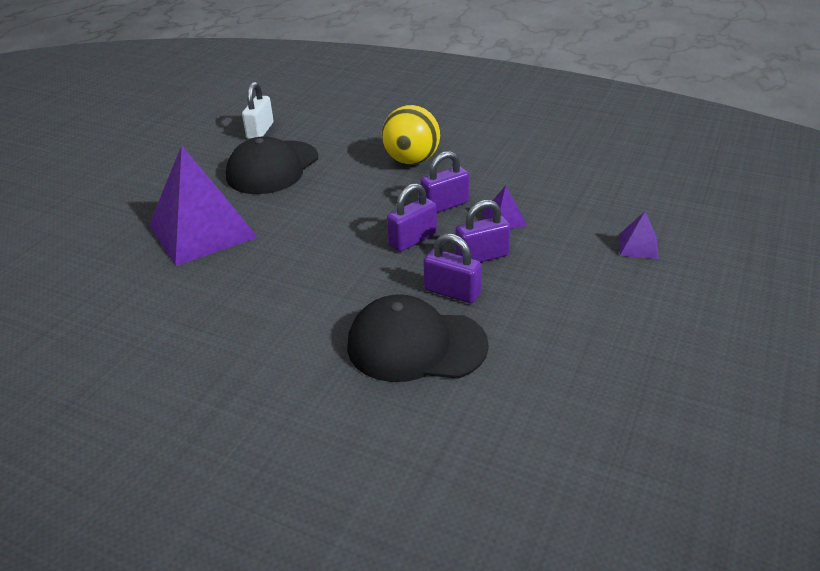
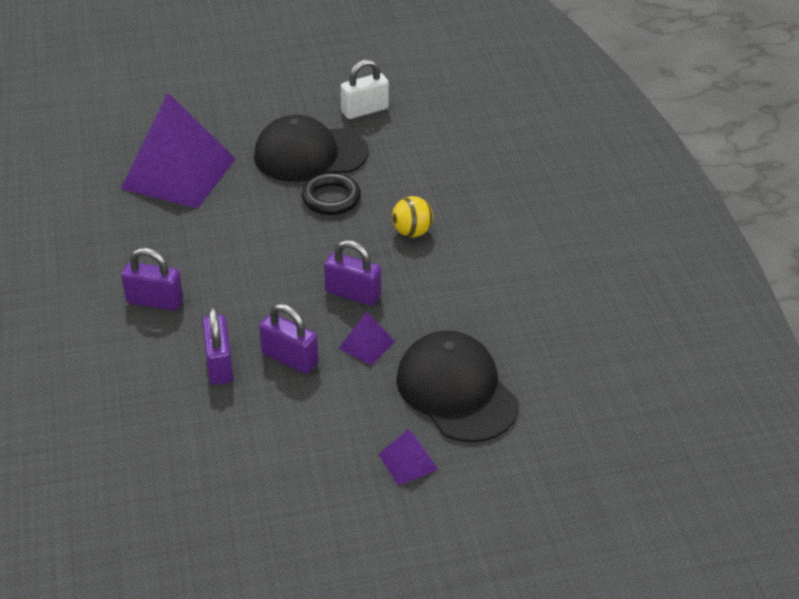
camera: 50 degrees right, 5 degrees up
black cap [347,294,489,382] -> black cap moved to [396,330,518,443]
yellow ball [382,105,440,165] -> yellow ball [392,196,433,237], size x0.59
purple padlock [387,183,437,252] -> purple padlock moved to [121,248,183,311]
none -> black ring [302,173,361,215]

